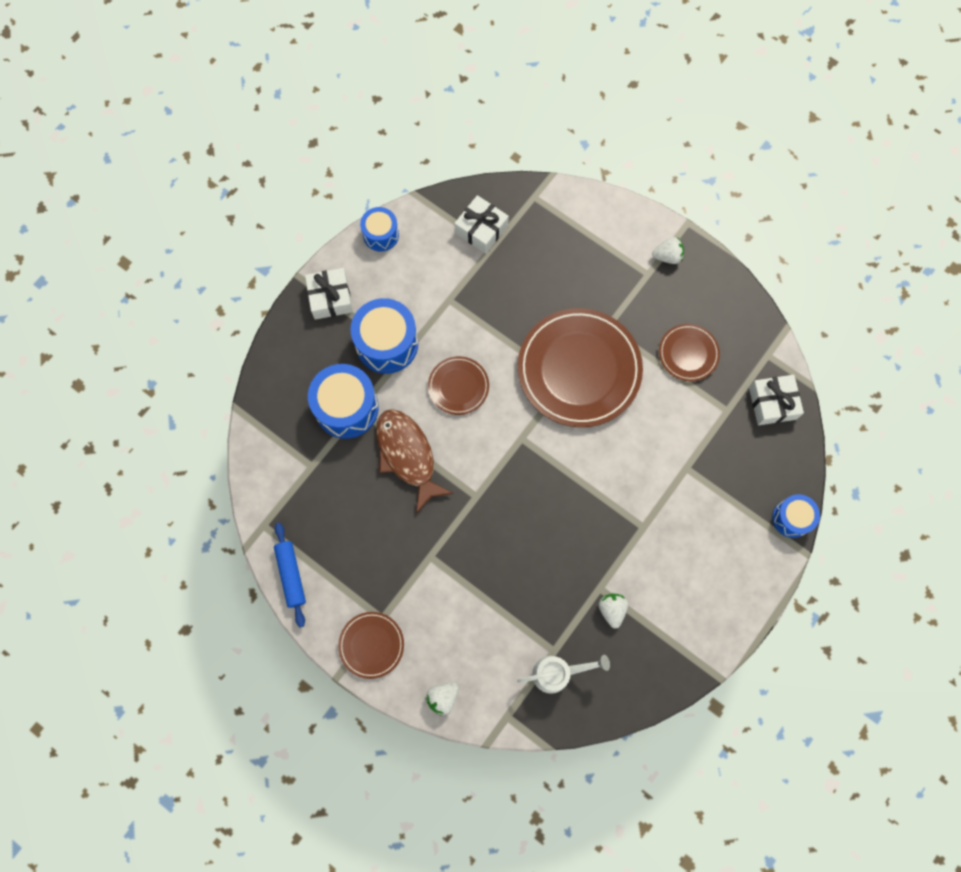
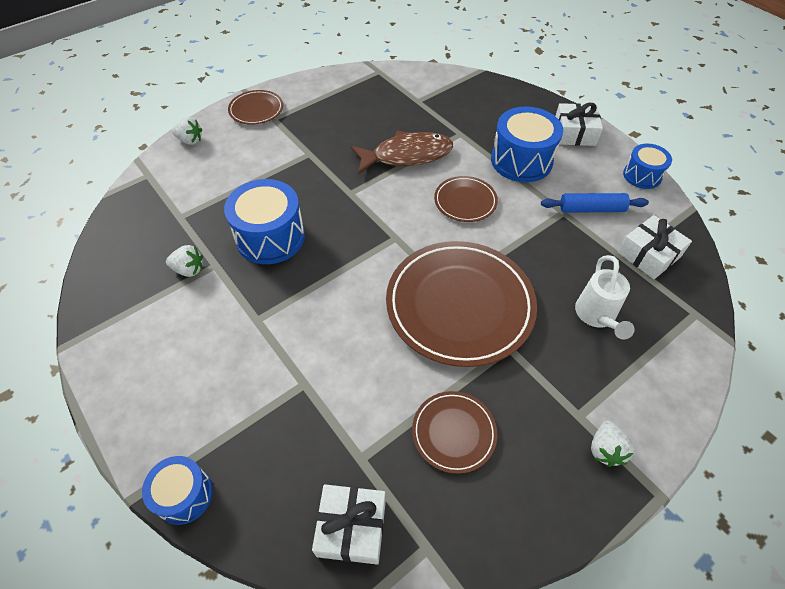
camera: 105 degrees right, 20 degrees down
blue rolling pin [274,522,306,628] -> blue rolling pin moved to [541,193,649,213]
blue drum [308,364,379,439] -> blue drum moved to [224,179,305,264]
white strawberry [426,682,458,716] -> white strawberry turned 135 degrees clockwise [172,117,202,145]
white watering can [517,655,610,694] -> white watering can moved to [575,255,635,340]

